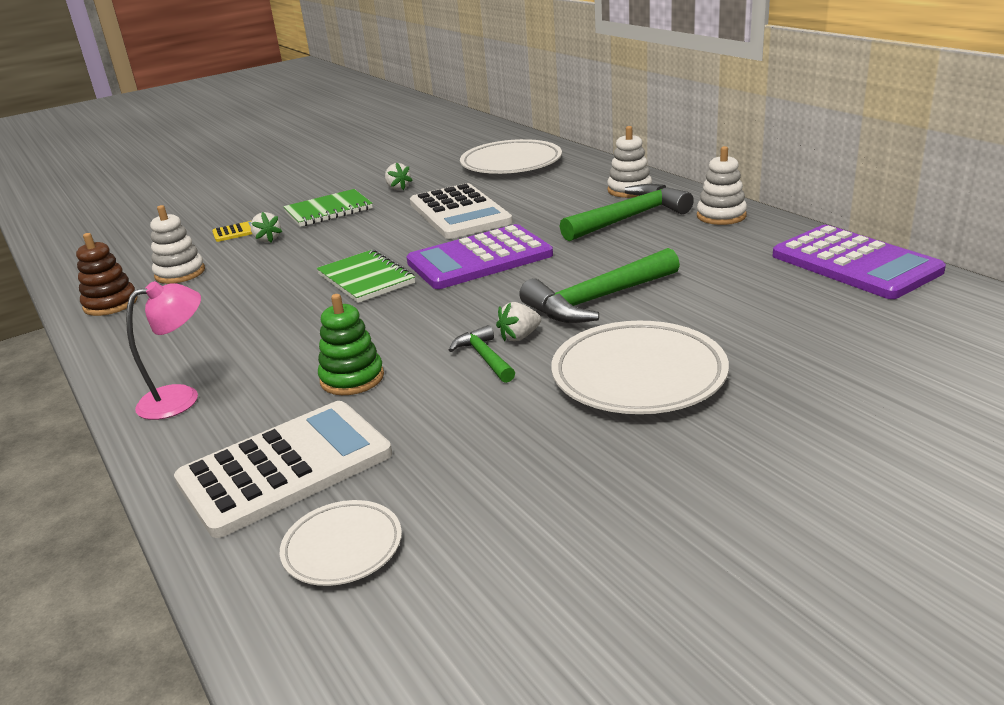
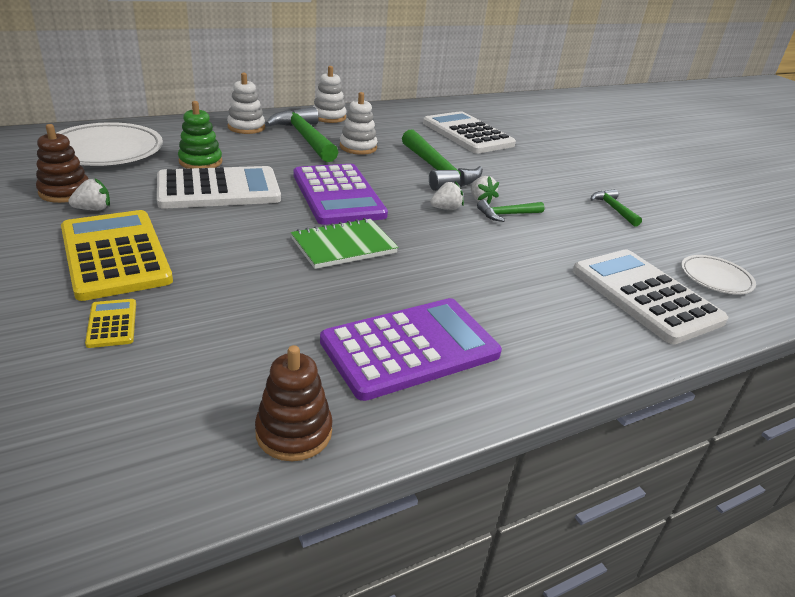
camera: 90 degrees left, 5 degrees up
pink lamp [126,281,201,420] -> none
white stacking toy [150,205,205,284] -> white stacking toy moved to [340,92,378,155]
white strawberry [250,212,282,243] -> white strawberry moved to [430,181,464,210]
green notebook [283,189,373,227] -> yellow calculator [61,210,173,301]
green stacking toy [318,294,384,395] -> green stacking toy moved to [178,101,222,169]
white plate [551,321,729,414] -> none
purple calculator [773,225,946,299] -> purple calculator moved to [320,298,502,401]
none -> brown stacking toy [36,124,89,203]
none -> white calculator [423,111,516,154]
none -> green hammer [591,189,642,227]

